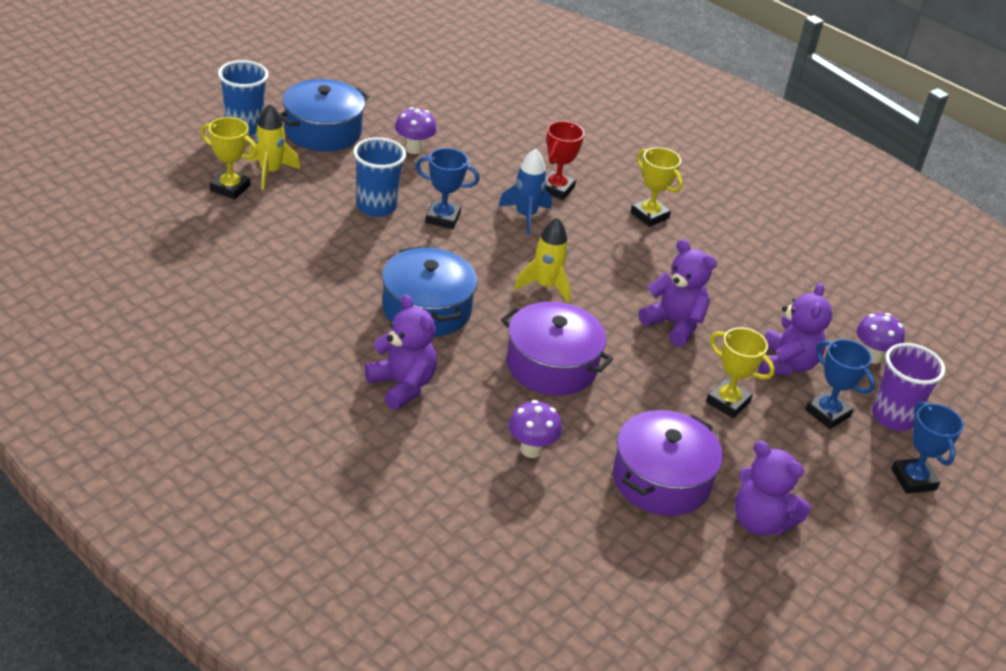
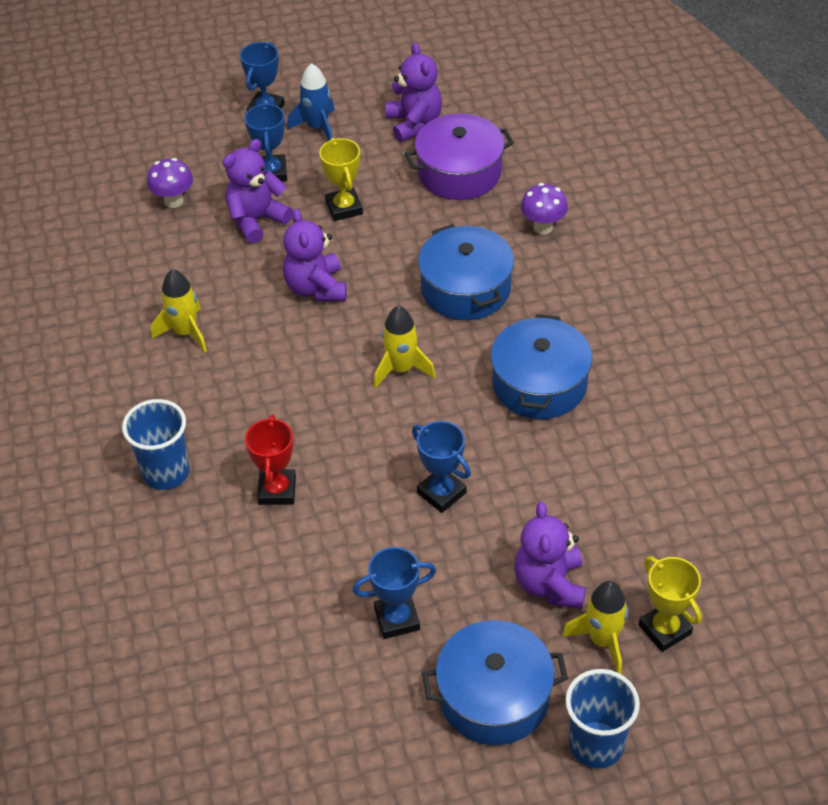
camera: 140 degrees left, 10 degrees up
blue cup [353,137,406,217] -> blue cup moved to [122,399,190,490]
purple teddy bear [365,294,437,410] -> purple teddy bear moved to [514,502,586,609]
purple mushroom [395,107,437,154] -> blue trophy [353,547,436,639]
blue rocket [498,149,552,235] -> blue rocket moved to [287,63,335,141]
purple pot [501,302,613,396] -> blue pot [418,224,514,320]
red trophy [545,121,585,200] -> red trophy turned 60 degrees counterclockwise [245,415,296,505]
yellow trophy [631,147,683,227] -> none
purple cup [872,343,945,431] -> none
none -> yellow rocket [151,269,207,353]

